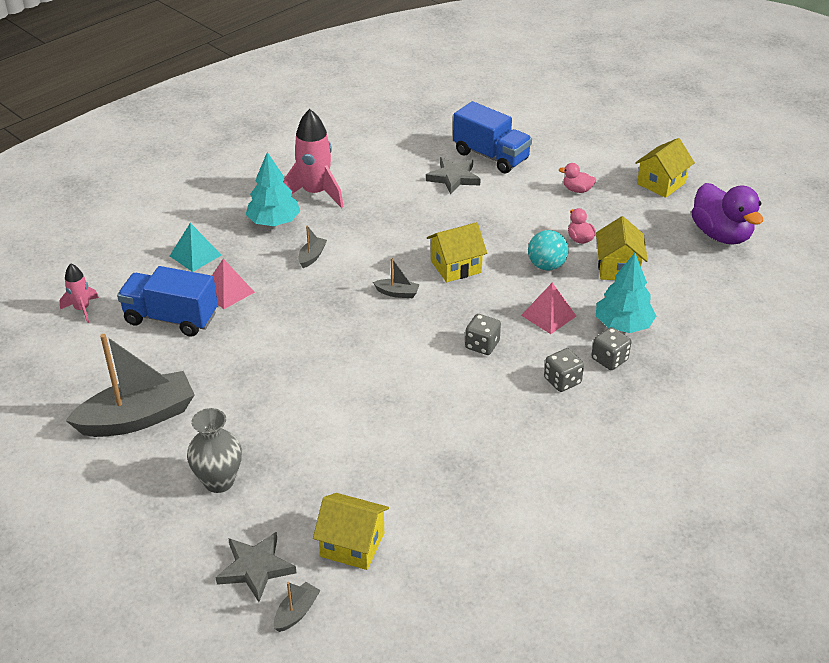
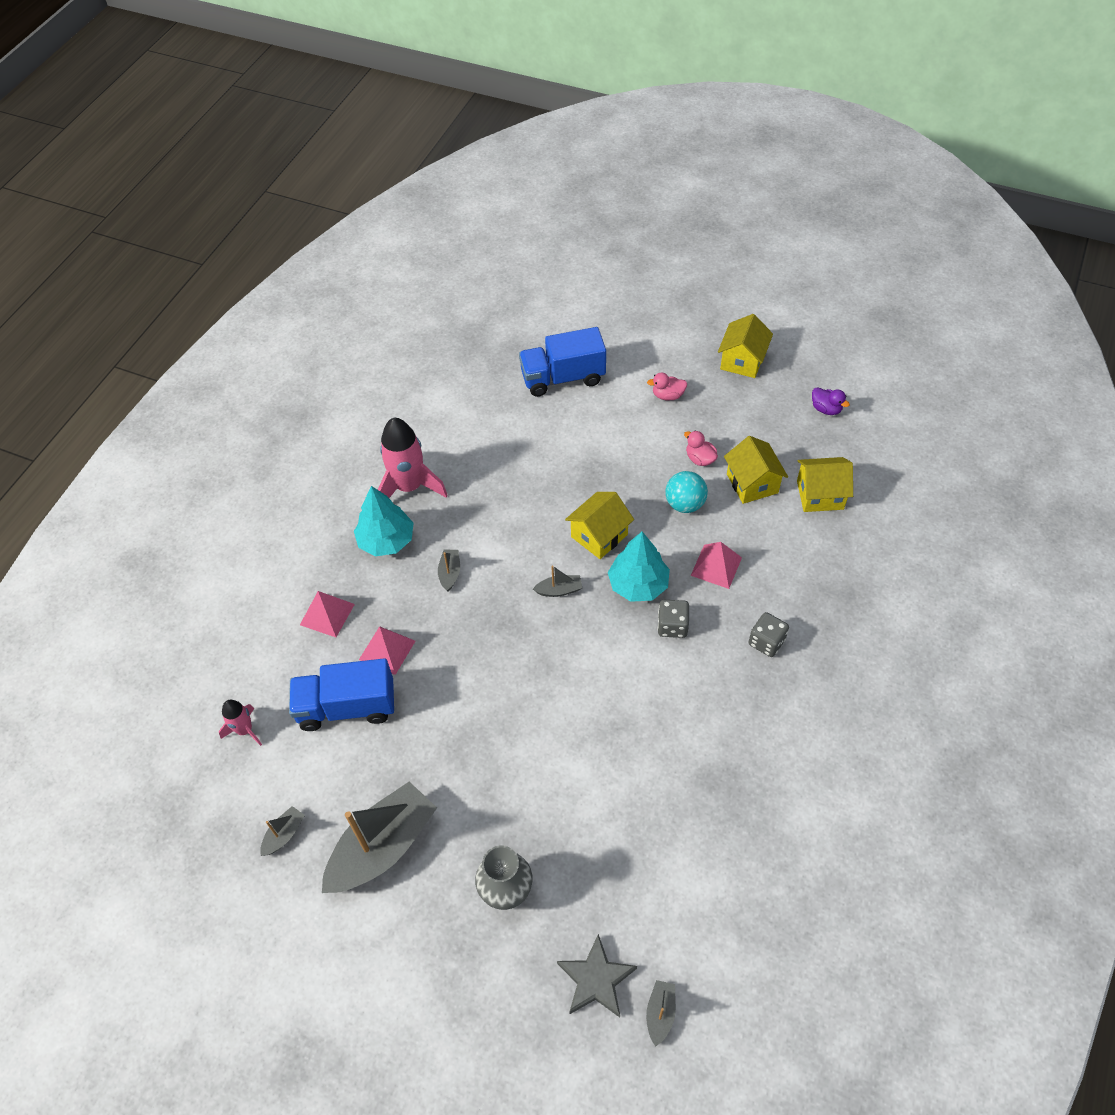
camera: 20 degrees left, 15 degrees up
turquoise pyramid [170,223,221,272] -> pink pyramid [300,591,355,637]
yellow house [313,493,389,570] -> yellow house moved to [797,457,853,512]
grey star [426,157,481,195] -> none
blue truck [453,101,532,173] -> blue truck turned 150 degrees clockwise [519,327,606,397]
grey dice [591,327,631,370] -> none
turquoise tree [596,253,656,333] -> turquoise tree moved to [608,532,670,602]
purple duck [691,183,763,245] -> purple duck [812,387,850,415], size x0.46
none -> grey boat [260,806,305,856]

